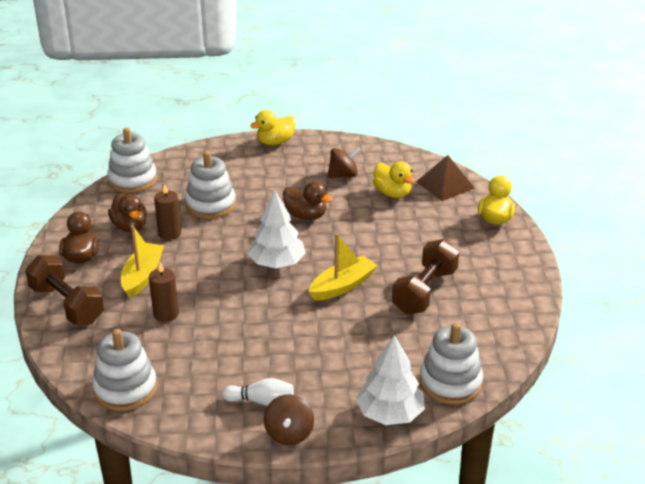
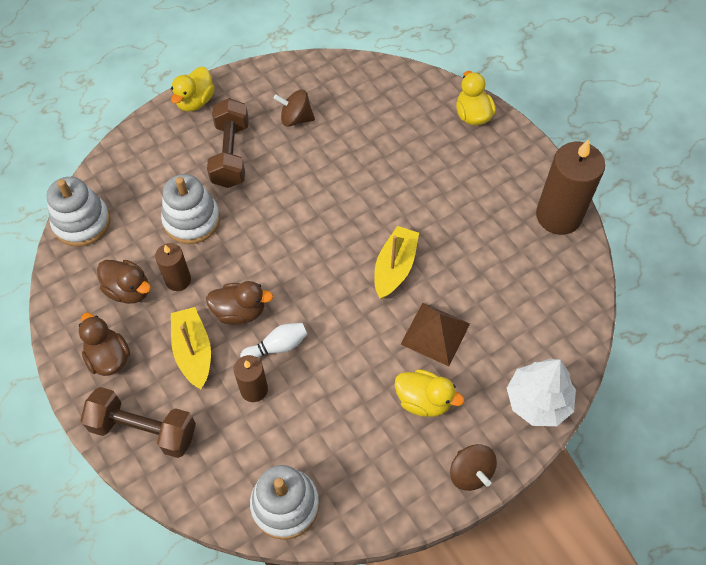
camera: 30 degrees left, 25 degrees up
white bowling pin [222,378,294,406] -> white bowling pin moved to [240,323,308,358]
white tree [248,191,306,268] -> none
brown duck [283,181,332,220] -> brown duck moved to [206,281,273,325]
brown spinning top [327,147,361,178] -> brown spinning top turned 120 degrees counterclockwise [274,90,315,127]
yellow duck [373,161,415,198] -> yellow duck moved to [395,369,464,417]
brown dumbbell [392,239,459,314] -> brown dumbbell moved to [207,98,249,188]
brown pyramid [416,155,475,201] -> brown pyramid moved to [401,303,470,366]
white stacking toy [420,323,483,404] -> none
none -> brown candle [536,139,605,235]

